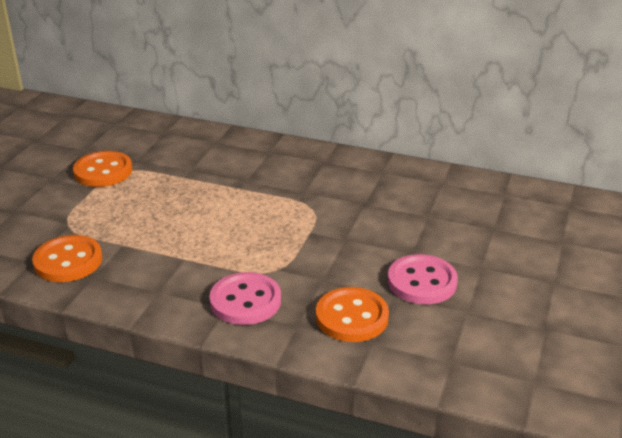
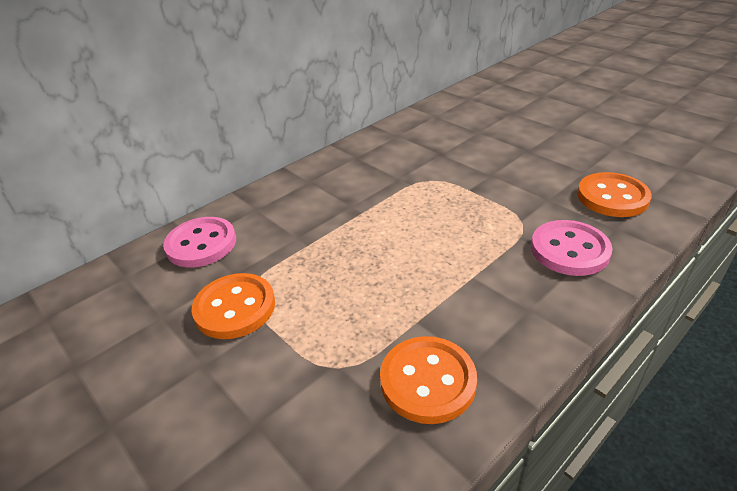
camera: 60 degrees left, 5 degrees up
pink button [388,254,458,304] -> pink button moved to [163,217,236,268]

